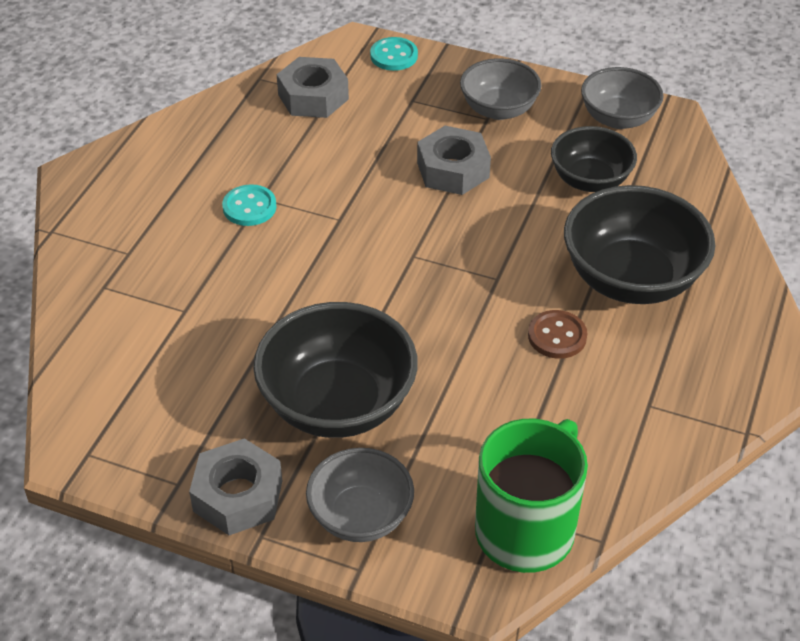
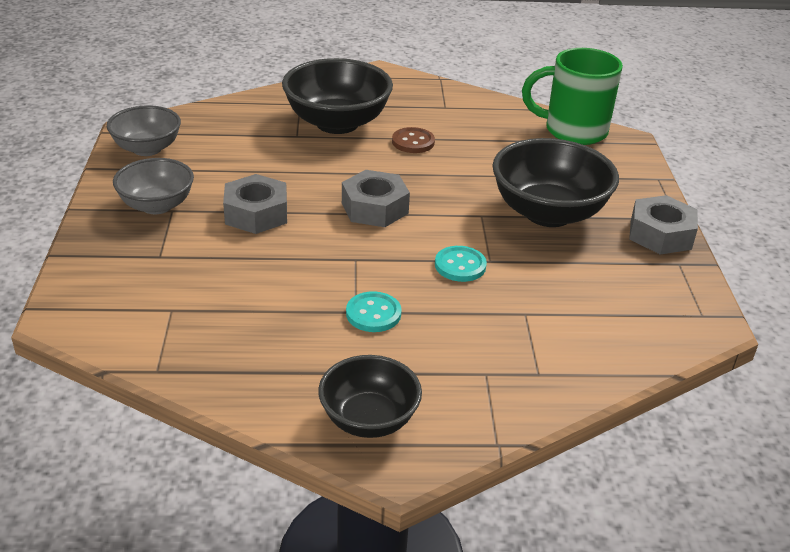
camera: 115 degrees left, 10 degrees down
grey nut [277,57,349,118] -> grey nut moved to [342,170,410,227]
grey bowl [306,448,414,542] -> none
turquoise button [370,37,418,71] -> turquoise button moved to [435,246,487,282]
black bowl [551,126,637,192] -> black bowl moved to [318,355,422,438]

